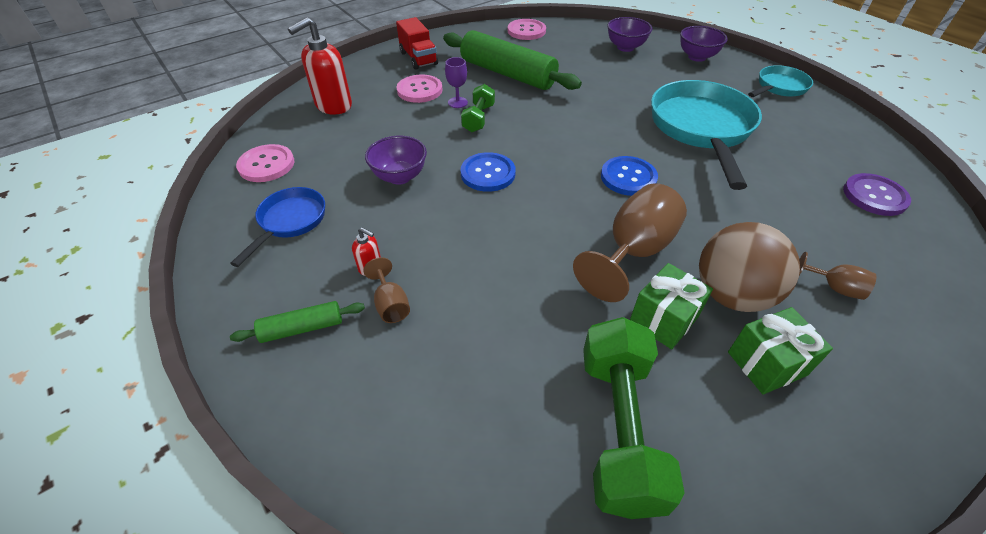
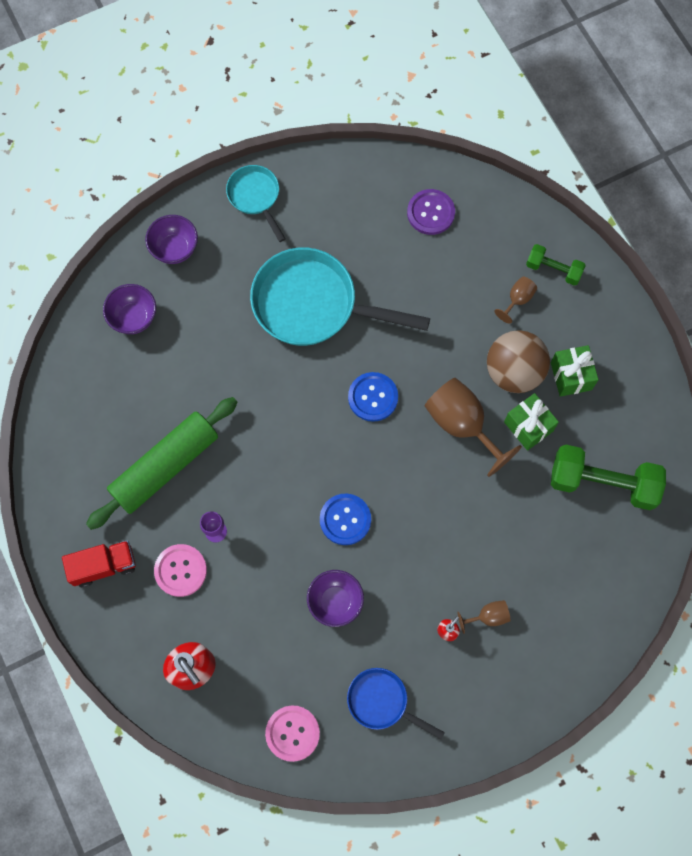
camera: 80 degrees left, 25 degrees up
green rolling pin [230,301,365,343] -> none
green dumbbell [461,84,495,132] -> green dumbbell moved to [526,244,586,286]
pink button [507,19,546,40] -> none

